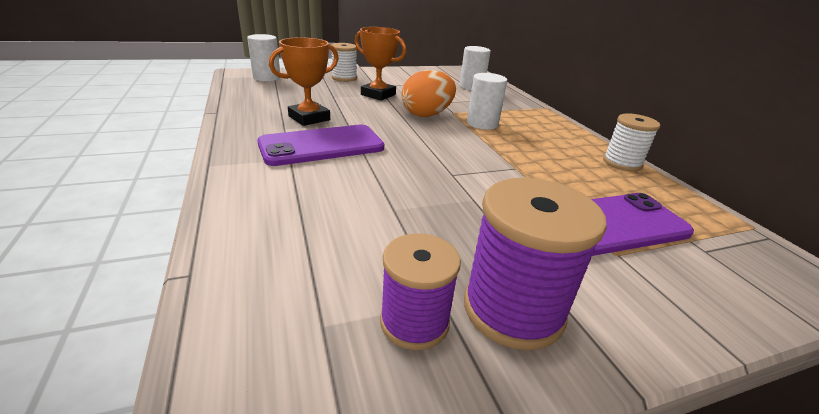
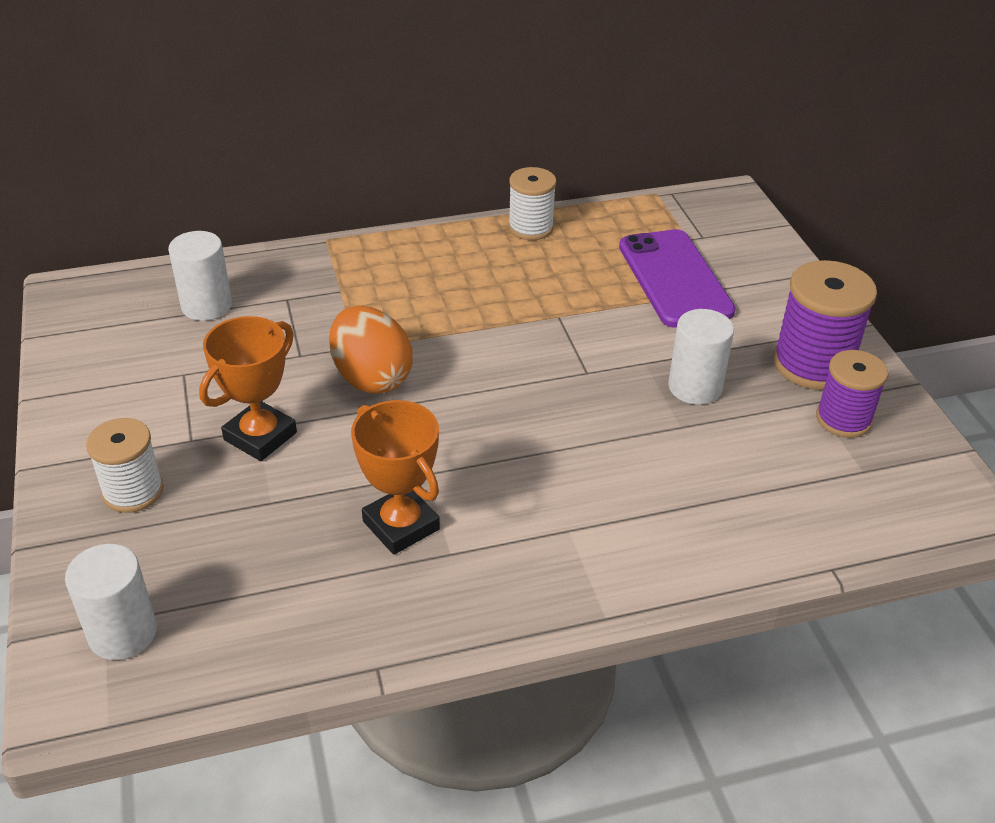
camera: 85 degrees left, 10 degrees up
purple phone [257,125,384,166] -> none
white cylinder [467,73,507,130] -> white cylinder moved to [668,309,734,405]

